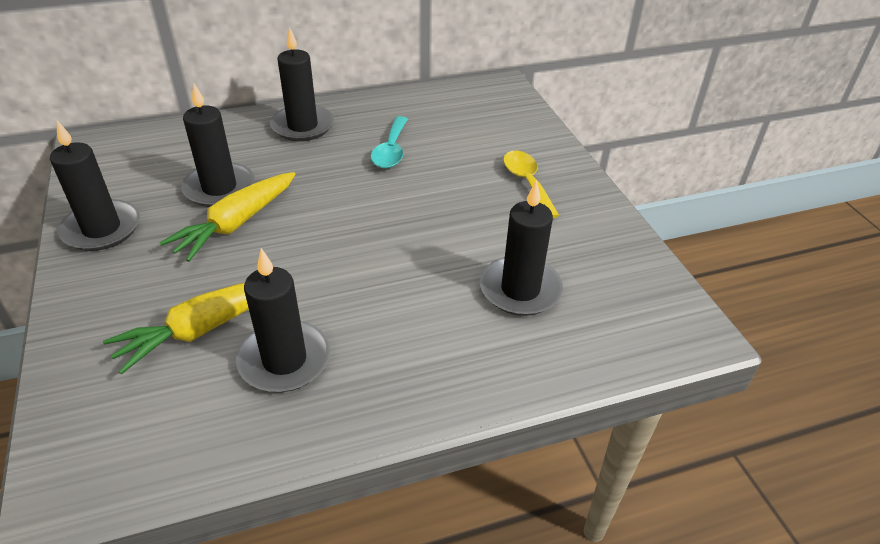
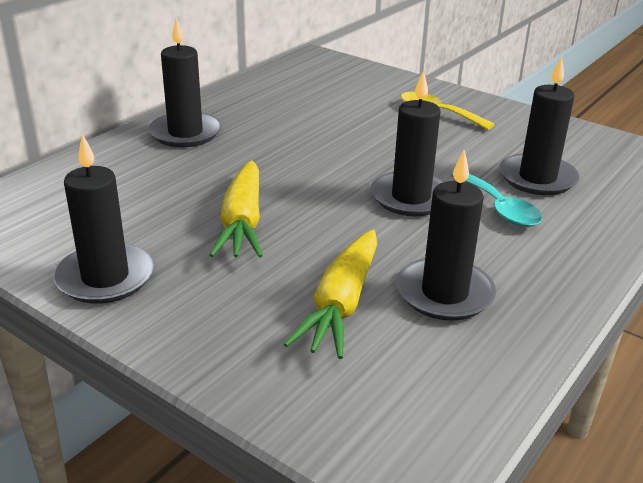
camera: 35 degrees left, 10 degrees down
black candle [181,84,255,207] -> black candle moved to [371,70,446,216]
turquoise spoon [371,116,408,168] -> turquoise spoon moved to [451,173,542,227]

